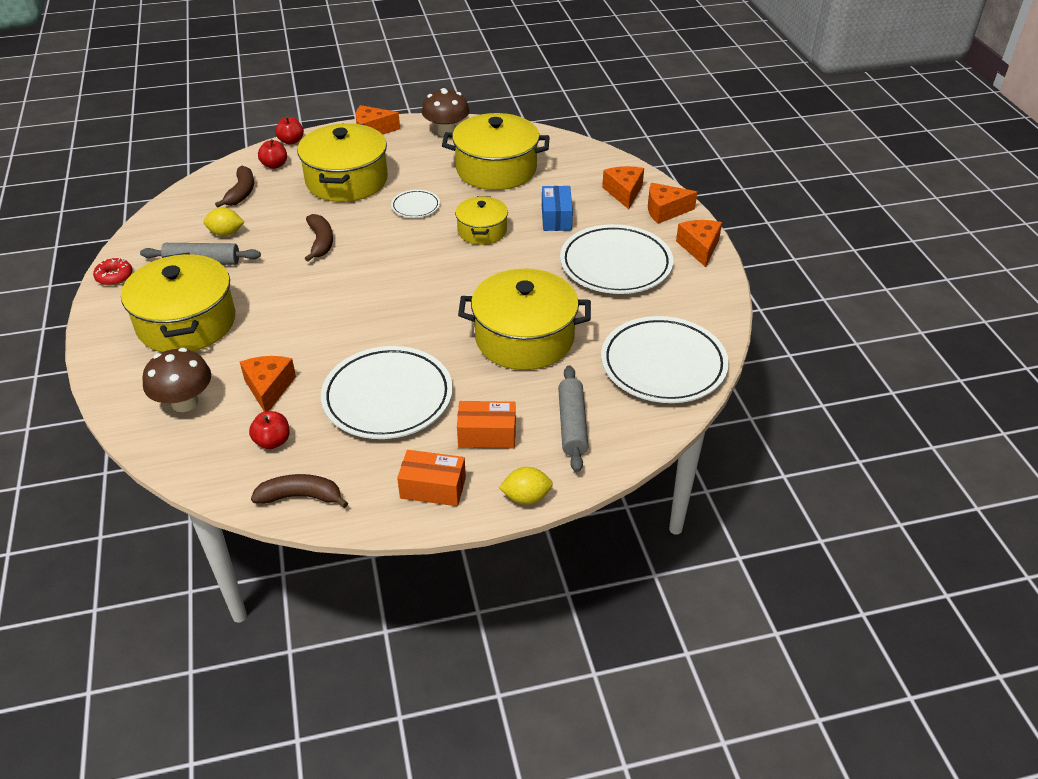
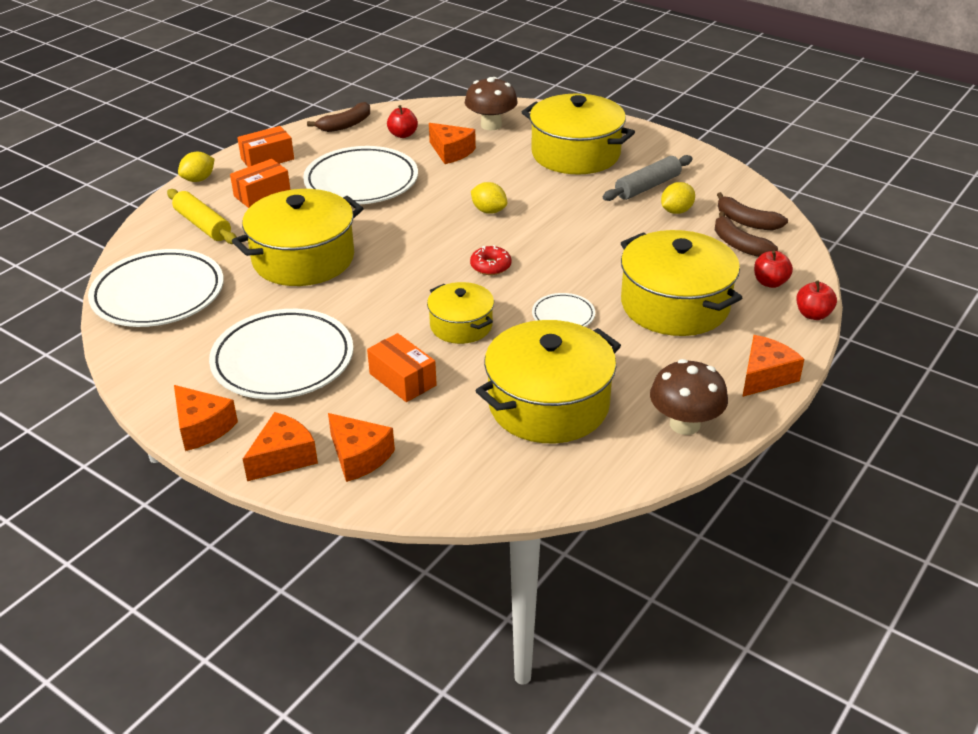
camera: 140 degrees right, 5 degrees down
red donut [93,258,132,286] -> red donut moved to [470,245,511,275]
brown banana [305,214,333,262] -> brown banana moved to [717,192,788,231]
blue box [542,186,573,231] -> orange box [367,333,437,402]
grey rolling pin [558,365,589,472] -> yellow rolling pin [167,189,237,244]
none -> yellow lemon [471,182,507,214]

